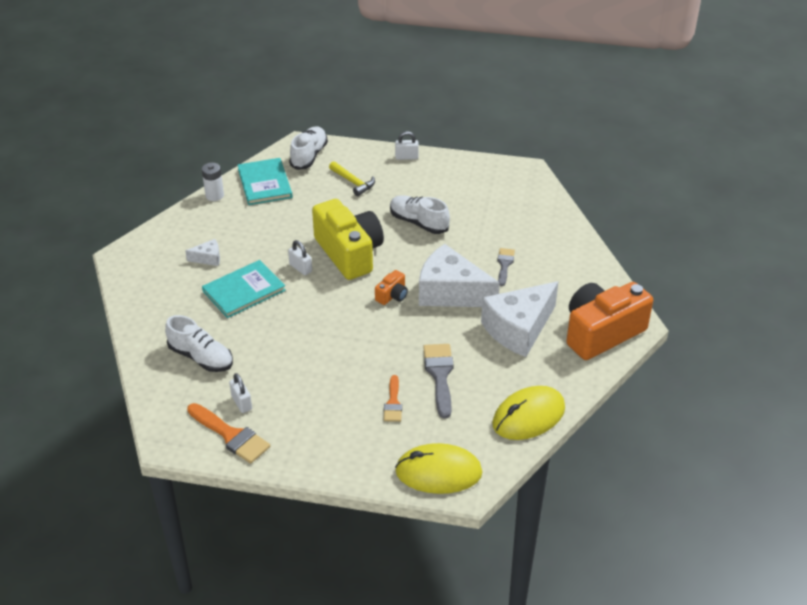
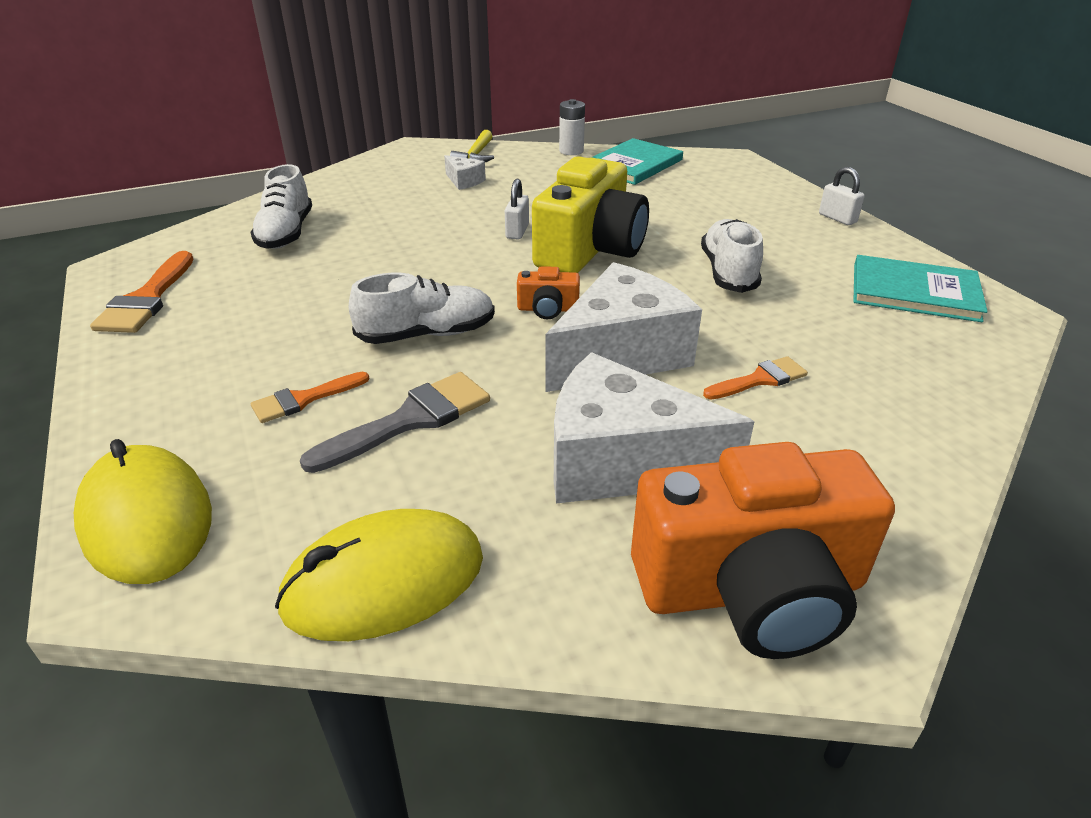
camera: 55 degrees right, 5 degrees down
turquoise book [202,260,286,318] -> turquoise book moved to [853,255,988,322]
white padlock [229,373,252,413] -> none
white shoe [289,126,328,170] -> white shoe moved to [349,273,495,344]
yellow hammer [329,161,375,196] -> yellow hammer moved to [450,130,494,162]
white cheese [419,244,500,307] -> white cheese turned 60 degrees clockwise [545,262,702,392]
yellow mouse [492,386,565,440] -> yellow mouse turned 45 degrees counterclockwise [275,509,483,641]
grey brush [497,248,515,286] -> orange brush [703,356,808,400]
orange camera [566,282,653,360] -> orange camera turned 150 degrees clockwise [631,442,895,659]

